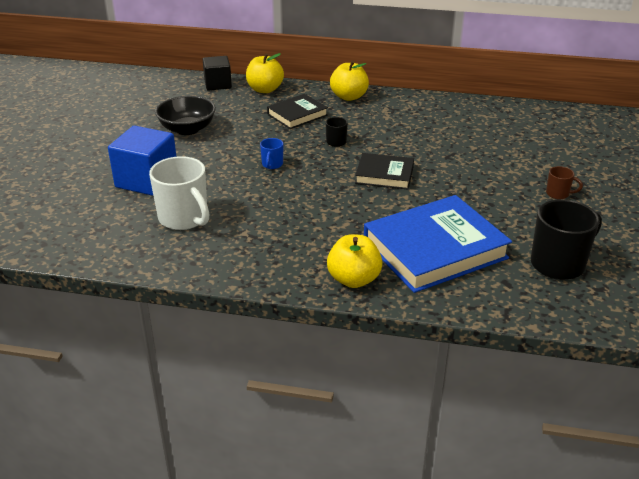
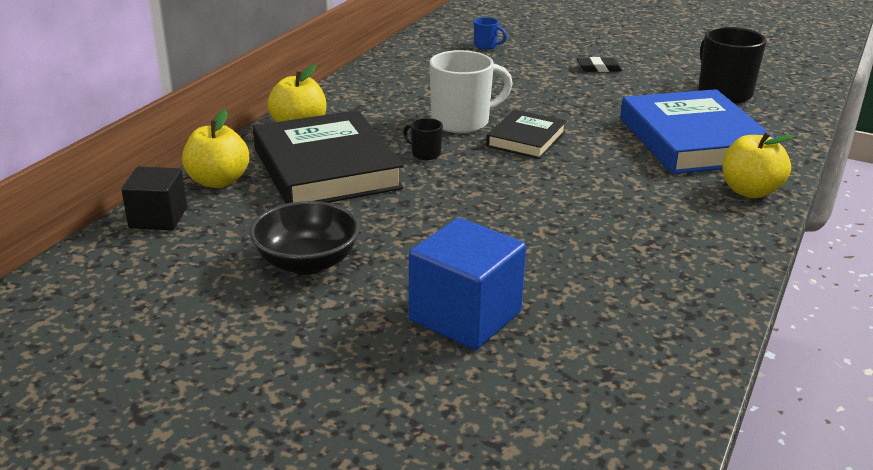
camera: 75 degrees left, 5 degrees down
white mug [149,156,209,230] -> white mug moved to [429,50,513,133]
blue mug [260,138,283,169] -> blue mug moved to [474,17,507,50]
black book [267,94,328,129] -> black book [253,110,404,204], size x1.86
brown mug [546,166,583,200] -> black eraser [577,57,623,72]

